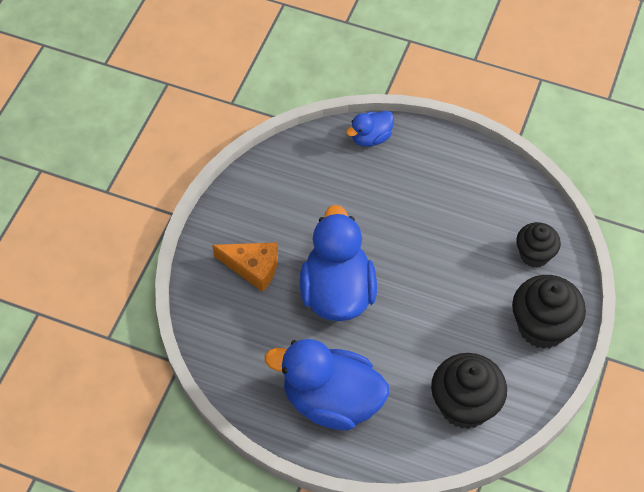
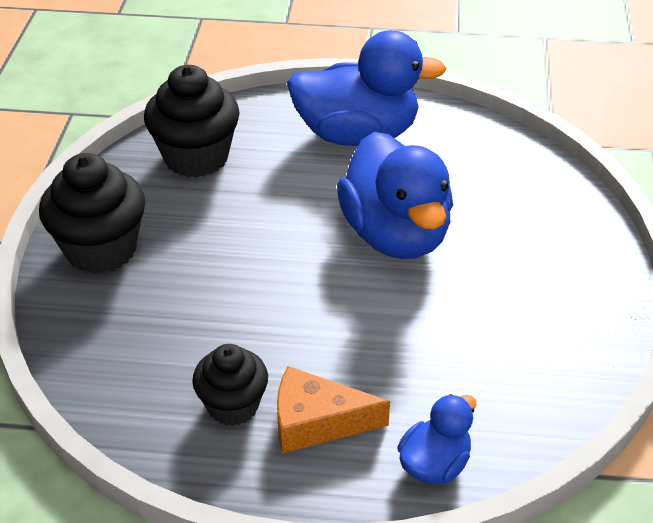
camera: 165 degrees right, 15 degrees down
orange cheese [212,242,278,292] -> orange cheese moved to [277,366,390,453]
black cupcake [516,222,561,268] -> black cupcake moved to [192,344,268,426]

